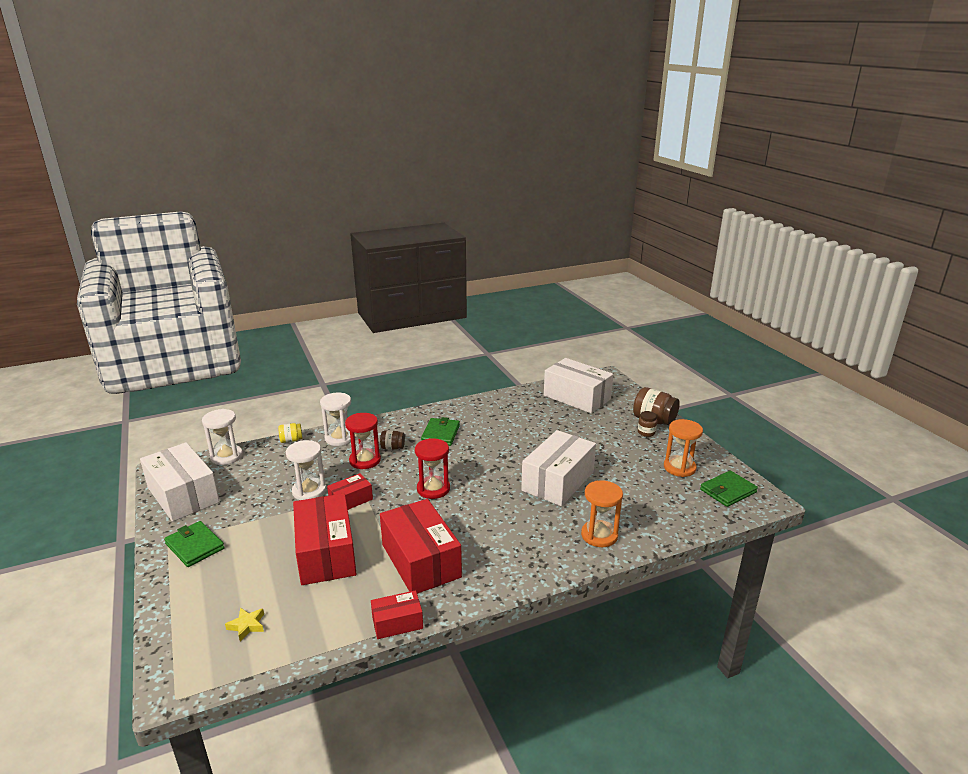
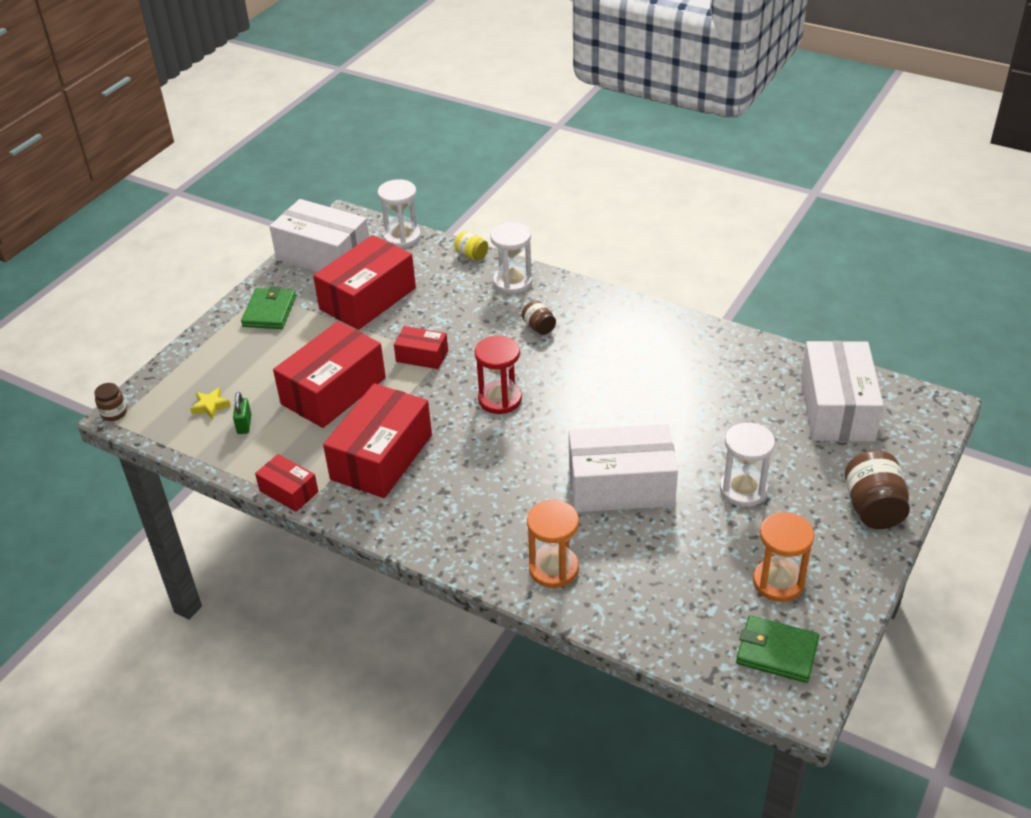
camera: 55 degrees right, 15 degrees up
white box [140,442,220,522] -> white box turned 75 degrees counterclockwise [269,199,369,272]
white hourglass [286,440,326,500] -> white hourglass moved to [720,422,775,507]
red hourglass [345,413,381,469] -> none
green wallet [421,417,460,446] -> none
brown jar [638,411,657,437] -> brown jar moved to [94,383,127,421]
none -> green padlock [233,392,252,434]
none -> red box [313,235,416,330]

